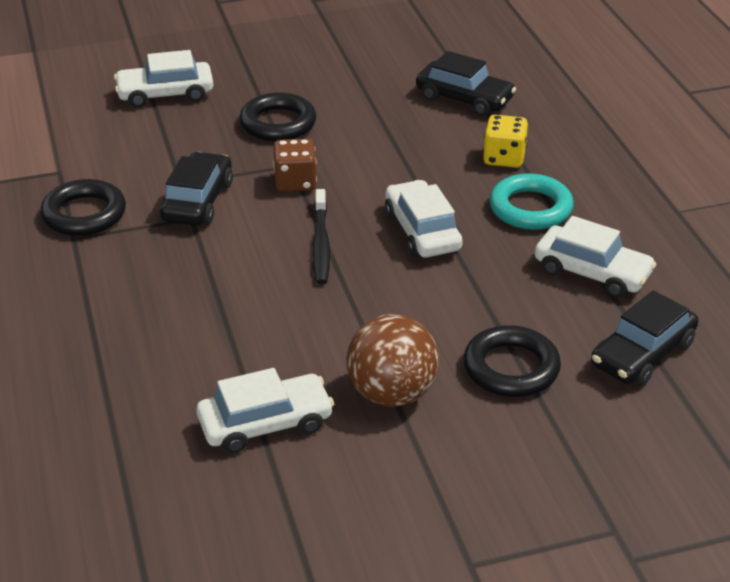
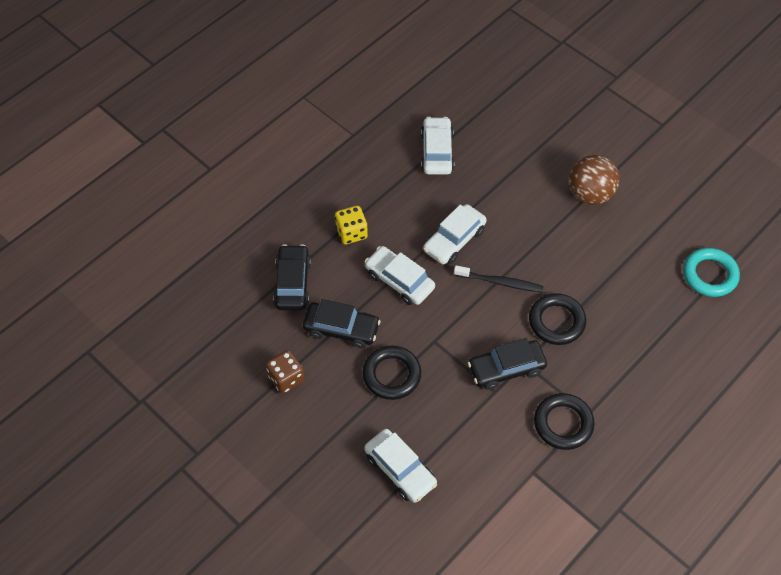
camera: 120 degrees left, 20 degrees up
white car [197,368,334,454] -> white car moved to [365,246,435,305]
brown dice [273,139,317,192] -> brown dice moved to [266,350,305,394]
black toothbrush [313,189,330,285] -> black toothbrush turned 45 degrees clockwise [454,265,544,292]
black ring [463,325,561,397] -> black ring moved to [529,293,586,345]
turquoise ring [489,173,574,230] -> turquoise ring moved to [683,248,740,297]
black car [591,290,698,386] -> black car moved to [303,299,381,348]

